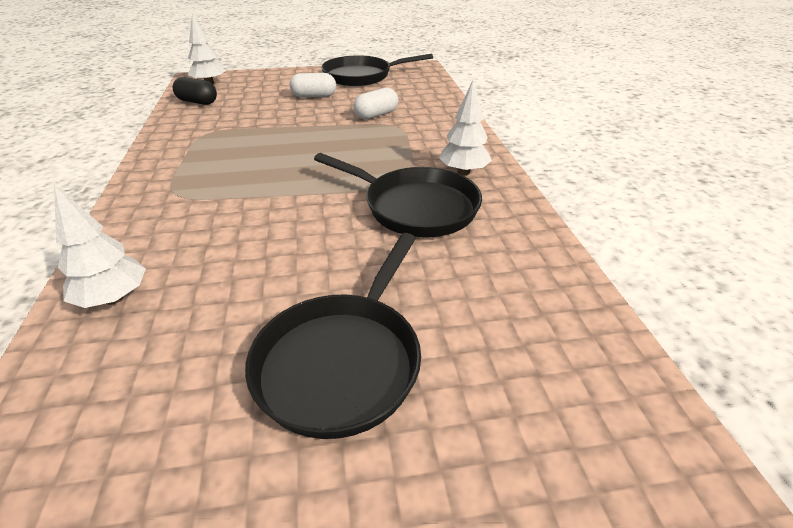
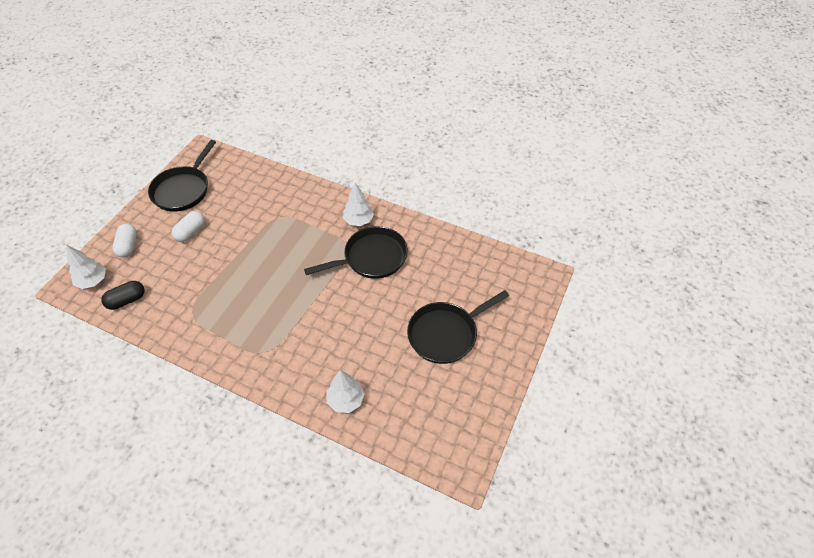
camera: 55 degrees left, 15 degrees up
black pan [245,233,421,439] -> black pan turned 90 degrees clockwise [407,290,509,364]
white capsule [353,88,398,120] -> white capsule moved to [112,224,137,258]

